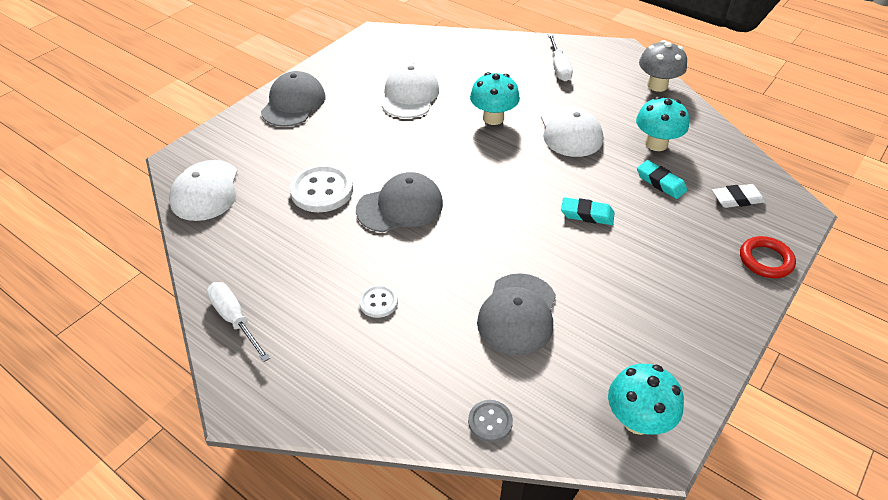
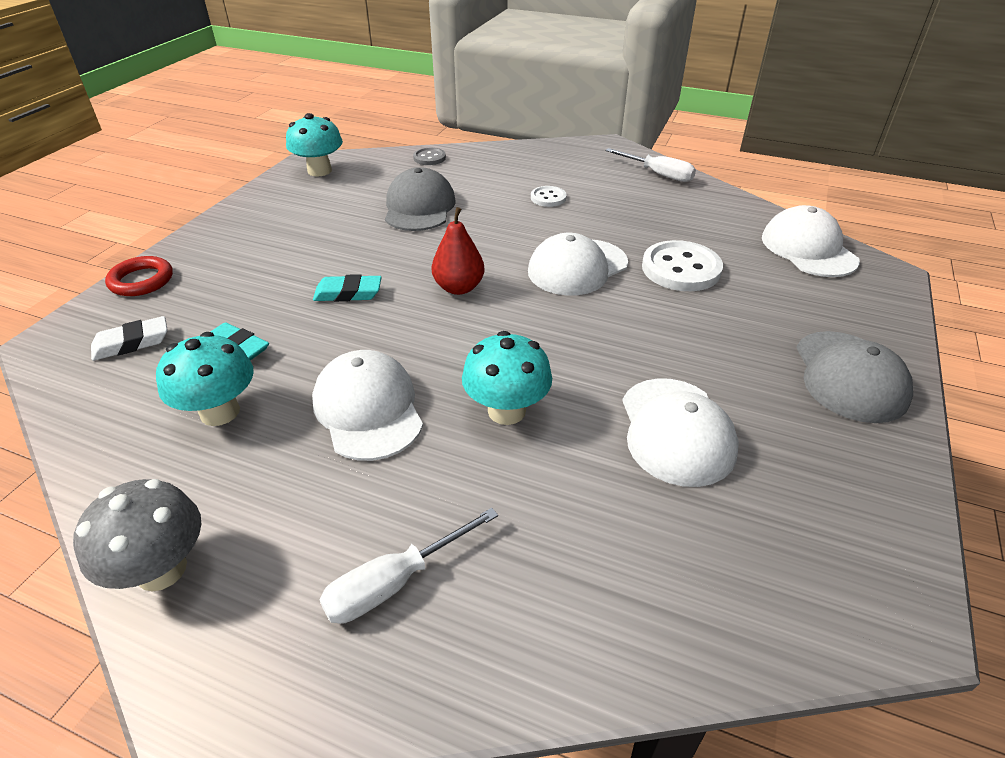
camera: 165 degrees right, 5 degrees down
grey cap [356,172,443,232] -> white cap [528,233,628,295]
white screwdriver [548,34,573,81] -> white screwdriver turned 105 degrees counterclockwise [319,508,498,624]
none -> red pear [432,207,485,295]

